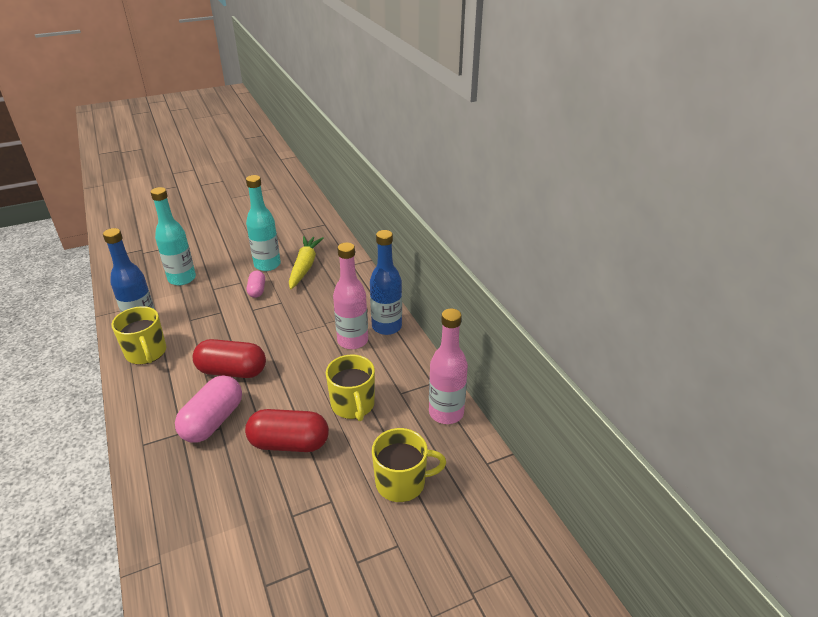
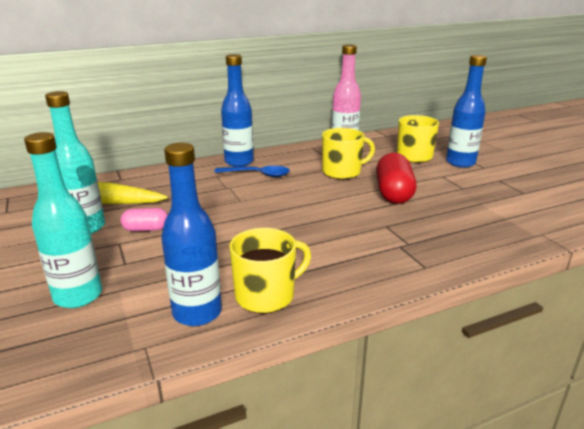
camera: 90 degrees left, 10 degrees down
pink capsule [175,376,242,443] -> none
red capsule [193,339,266,378] -> none
pink bottle [333,242,368,349] -> blue spoon [214,166,290,177]
none -> blue bottle [446,55,487,168]

